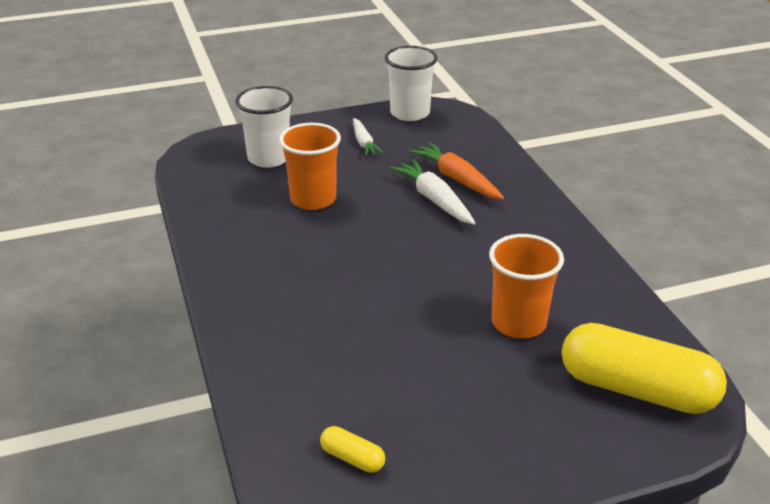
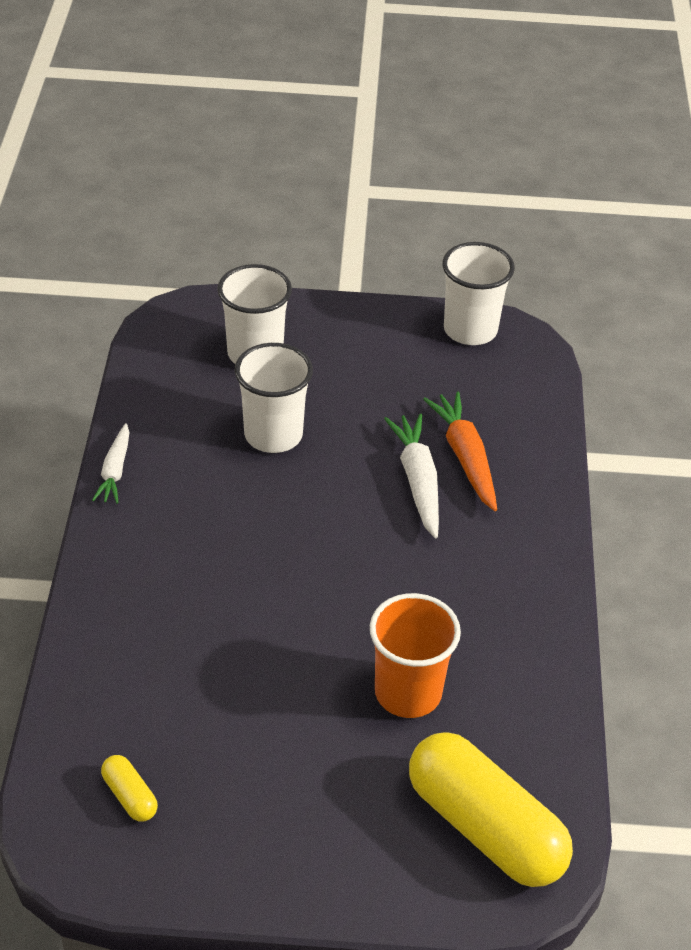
camera: 20 degrees right, 10 degrees up
orange cup [279,123,341,210] -> white cup [234,343,313,453]
white carrot [353,118,383,156] -> white carrot moved to [92,423,130,503]

